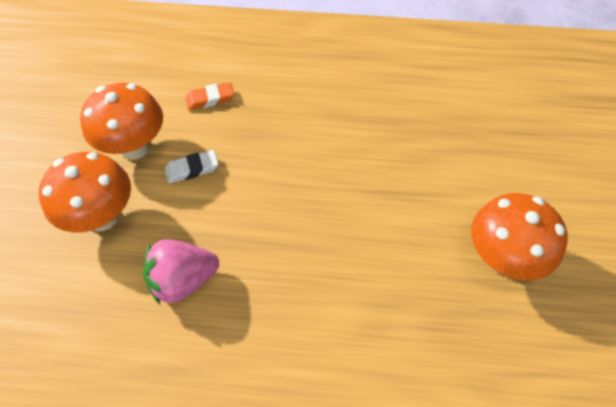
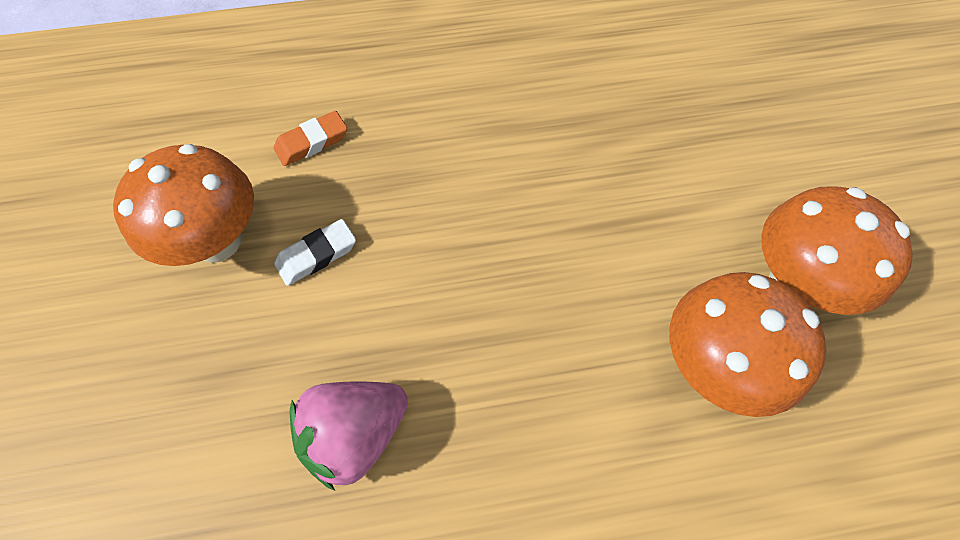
camera: 15 degrees left, 5 degrees up
orange mushroom [39,152,131,233] -> orange mushroom moved to [670,272,826,417]

